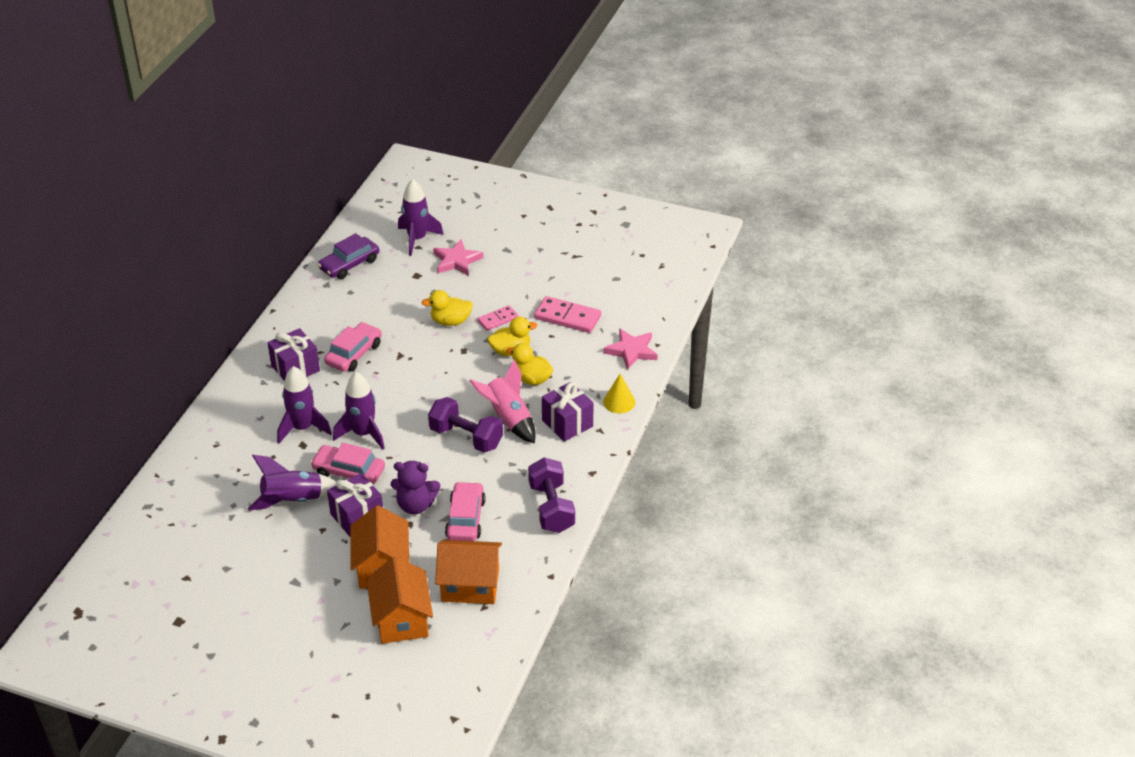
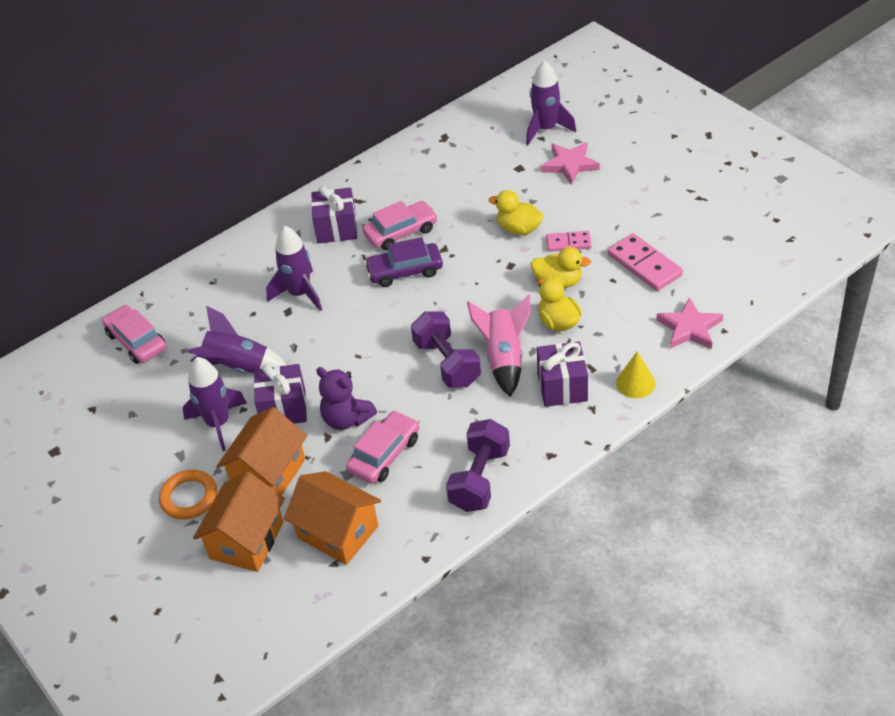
camera: 35 degrees right, 5 degrees up
pink car [311,443,385,484] -> pink car moved to [102,305,166,364]
purple car [318,233,379,279] -> purple car moved to [364,237,443,287]
purple rocket [333,372,385,450] -> purple rocket moved to [183,357,247,451]
none -> orange ring [159,470,217,520]

